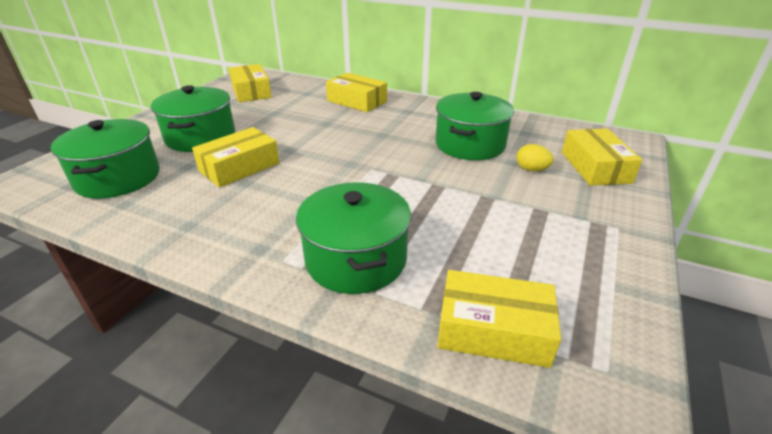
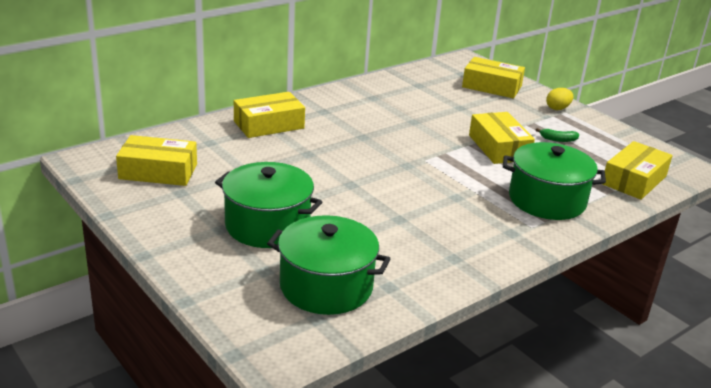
camera: 65 degrees left, 5 degrees down
yellow box [192,127,280,187] -> yellow box moved to [469,112,535,164]
green pot [435,92,514,160] -> none
yellow egg [516,144,554,171] -> yellow egg moved to [546,88,573,110]
none -> green banana [536,128,579,142]

